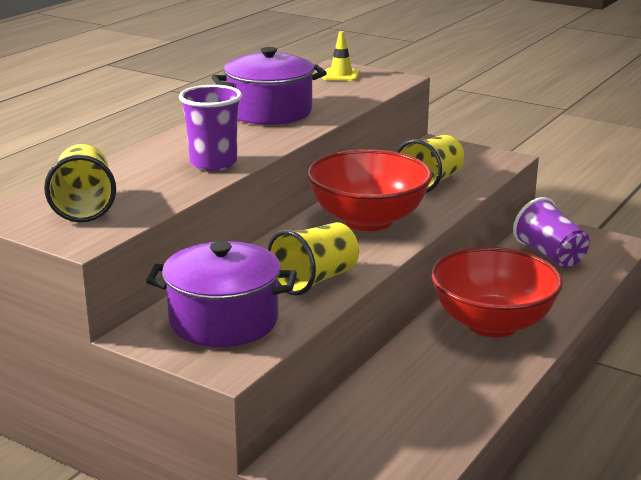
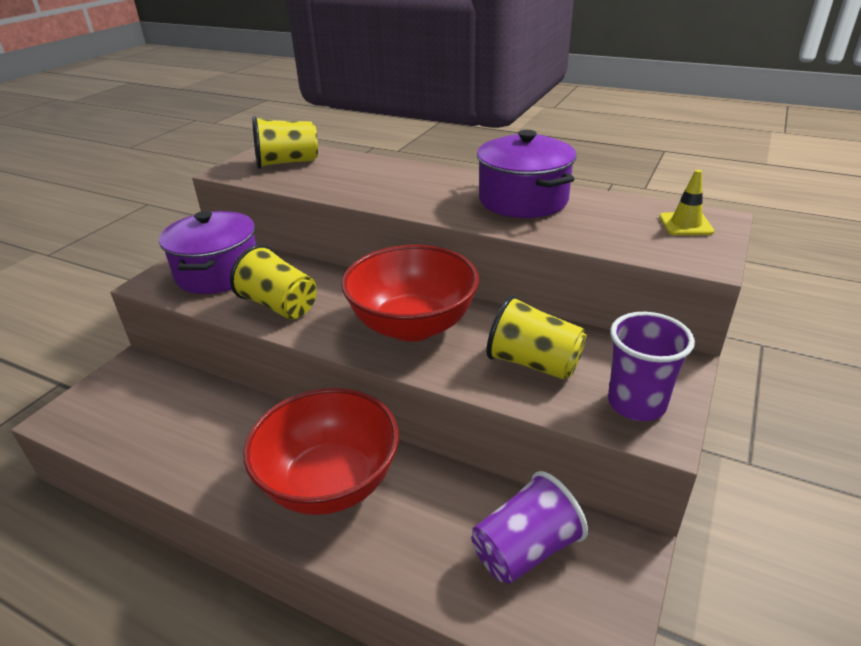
camera: 85 degrees right, 10 degrees up
purple cup [179,85,242,171] -> purple cup moved to [608,312,695,421]

